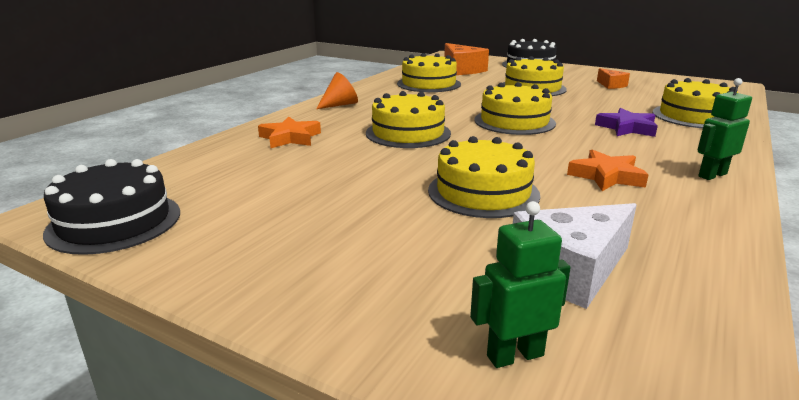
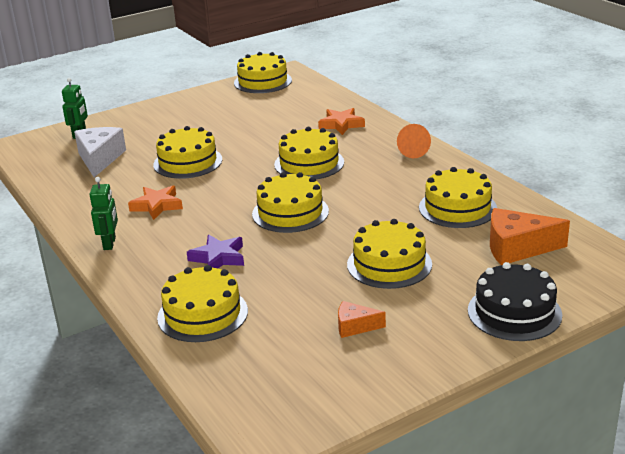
camera: 120 degrees right, 5 degrees up
black cake [43,159,180,255] -> yellow cake [234,52,292,93]

